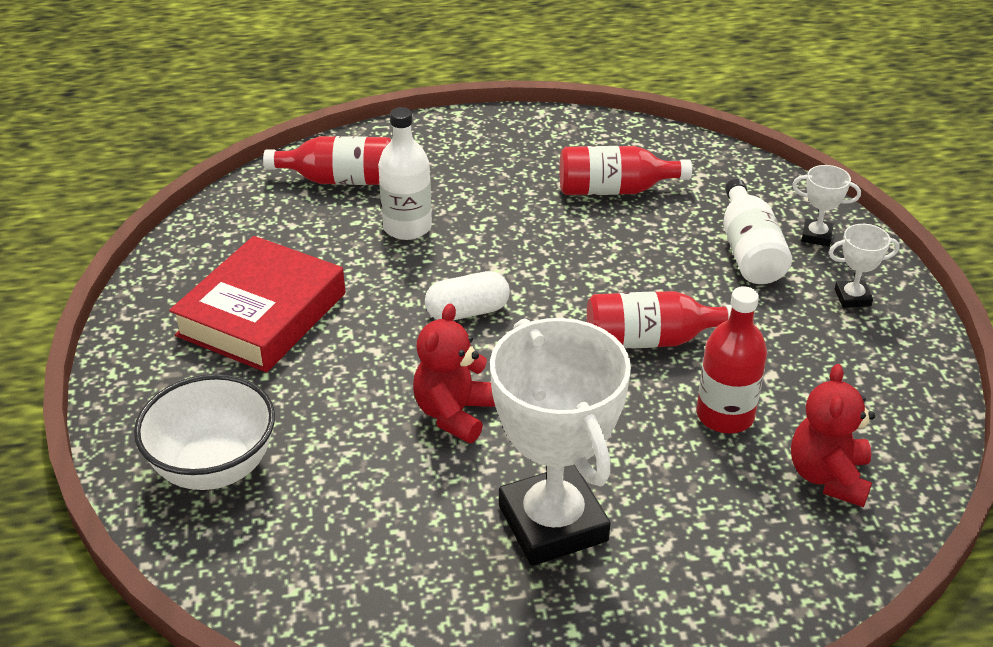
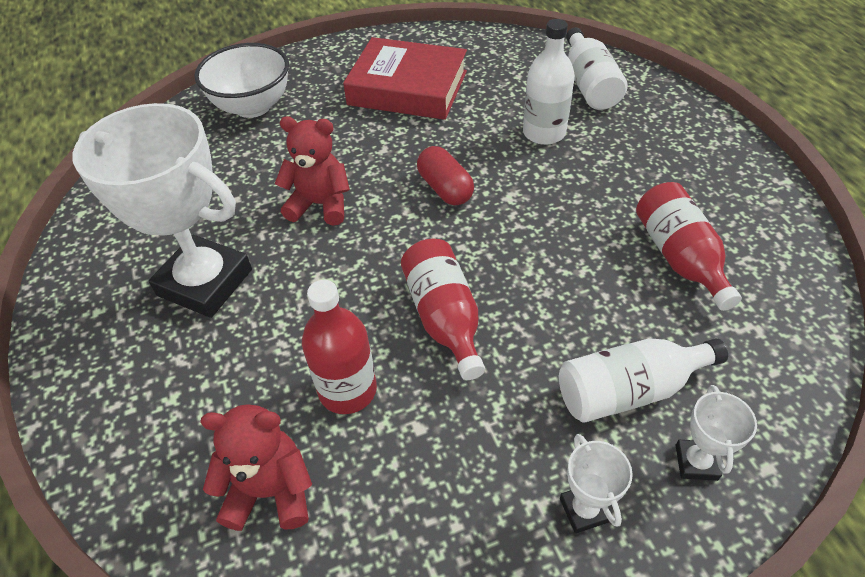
camera: 80 degrees right, 10 degrees up
red bottle [263,136,391,185] -> white bottle [566,27,628,110]
white capsule [425,271,510,321] -> red capsule [417,146,474,205]
white trophy [490,318,631,566] -> white trophy turned 60 degrees clockwise [73,103,252,318]

